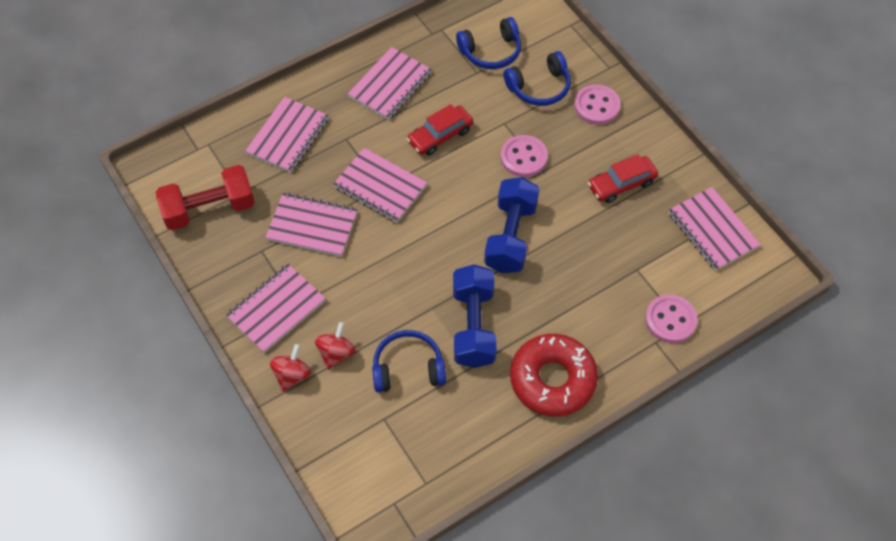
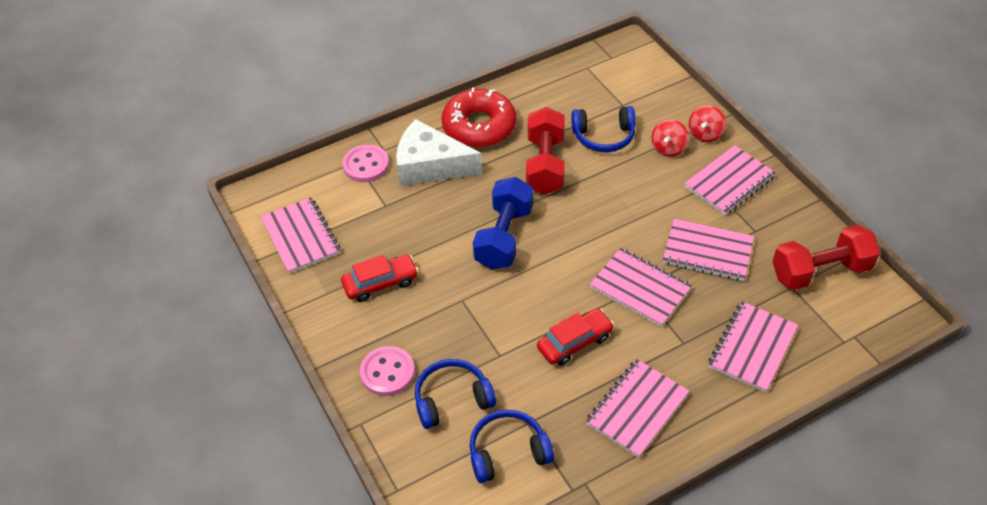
camera: 175 degrees left, 10 degrees down
blue dumbbell [453,264,496,368] -> red dumbbell [526,107,565,195]
pink button [501,135,548,177] -> none
none -> white cheese [396,119,482,186]

